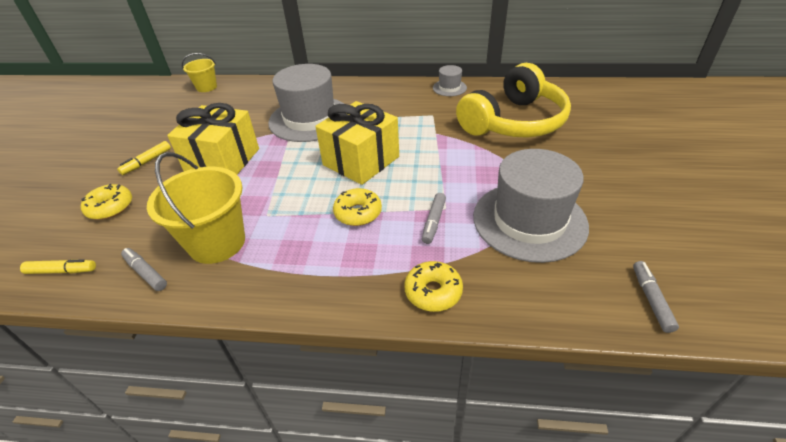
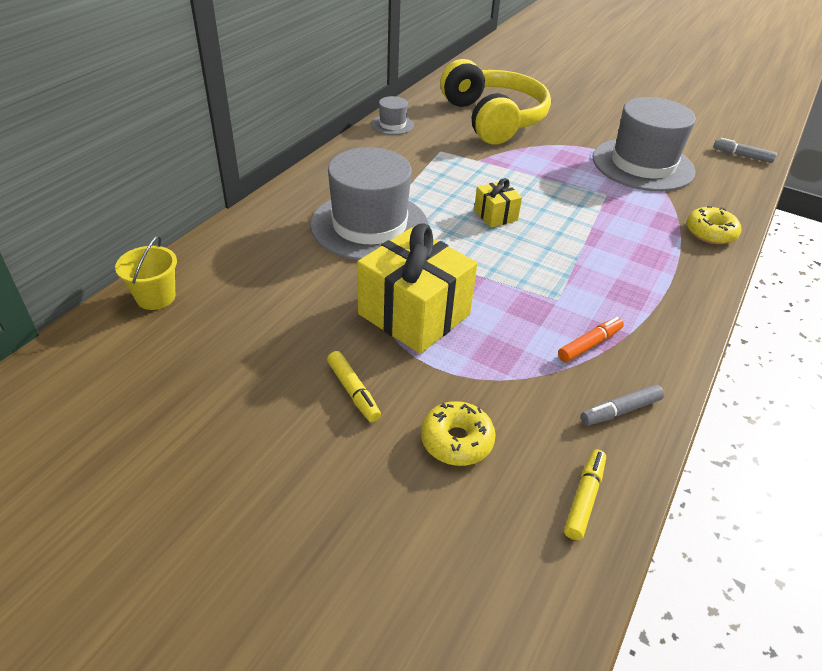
camera: 70 degrees left, 0 degrees up
yellow bucket [147,152,245,264] -> orange marker [558,317,624,362]
yellow gift [315,101,399,185] -> yellow gift [474,178,522,227], size x0.49
yellow donut [333,188,382,226] -> none
grey marker [422,193,446,244] -> none

